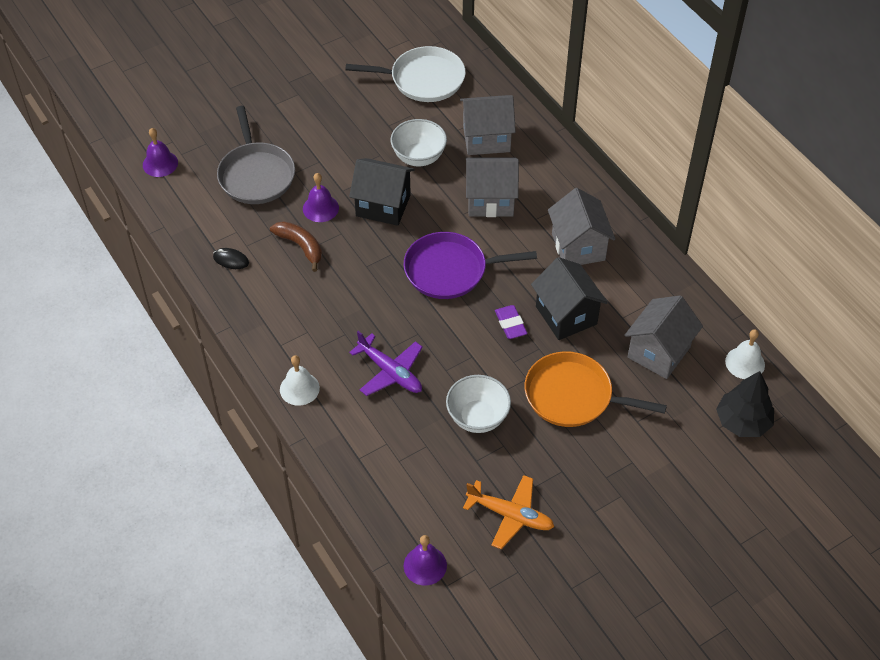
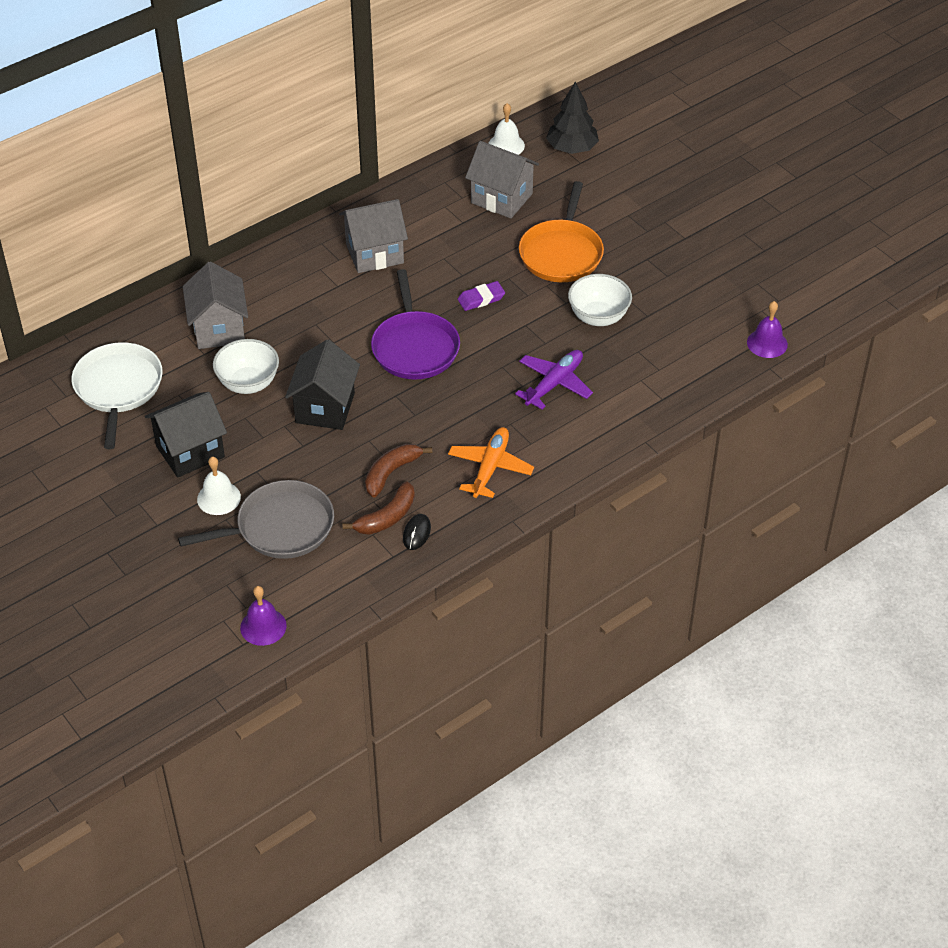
camera: 95 degrees left, 5 degrees down
white bell [280,355,320,406] -> white bell moved to [197,456,241,515]
purple bell [303,173,339,222] -> none
orange plane [463,475,554,549] -> orange plane moved to [448,427,534,498]
grey house [466,157,519,217] -> none
black house [531,257,608,340] -> black house moved to [145,392,227,478]
none -> brown banana [343,481,415,535]

